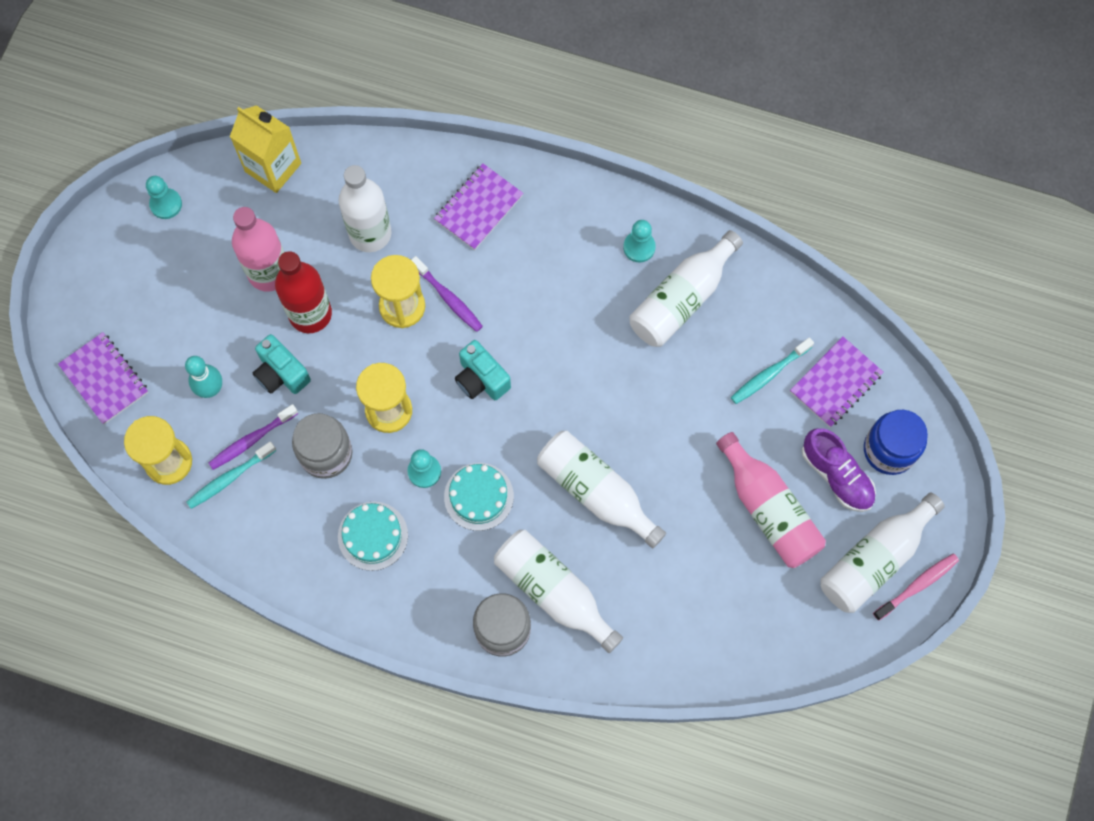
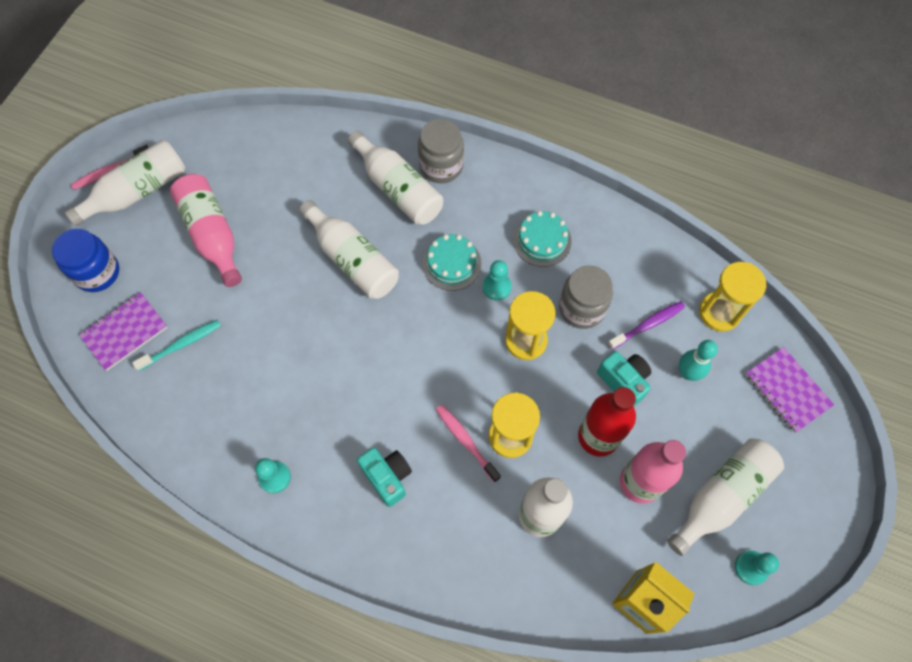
camera: 175 degrees left, 5 degrees down
turquoise toothbrush [186,441,277,509] -> none
purple toothbrush [411,256,483,332] -> pink toothbrush [436,404,501,482]
purple notebook [434,164,523,250] -> none
turquoise camera [455,340,511,400] -> turquoise camera moved to [357,447,412,507]
white bottle [629,230,743,347] -> white bottle moved to [667,438,784,556]
purple shoe [802,428,876,512] -> none

